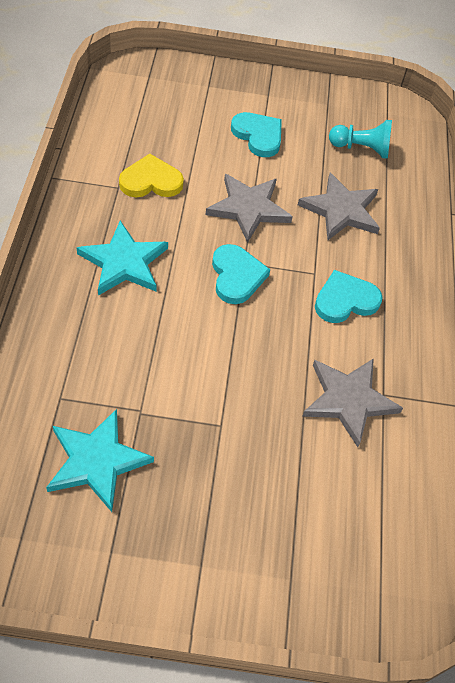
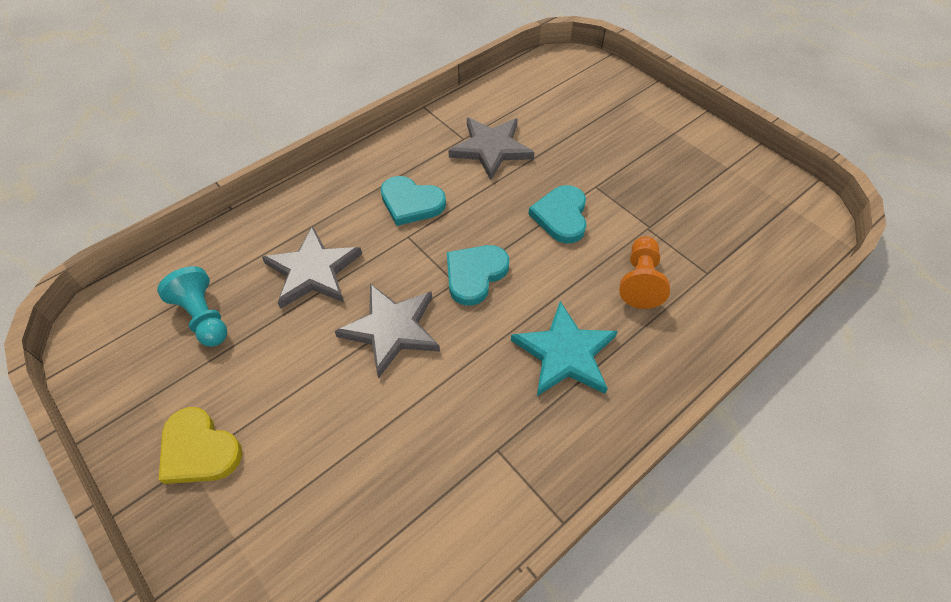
camera: 130 degrees left, 0 degrees up
turquoise star [46,409,154,512] -> none
yellow heart [119,154,184,197] -> yellow heart moved to [159,407,242,484]
turquoise heart [231,112,282,157] -> turquoise heart moved to [529,185,587,243]
none -> orange pawn [619,236,670,309]

